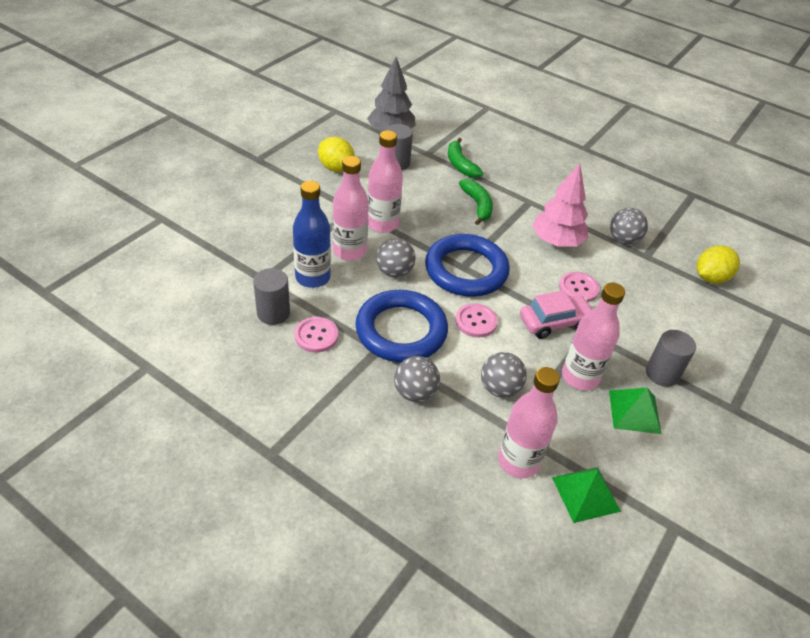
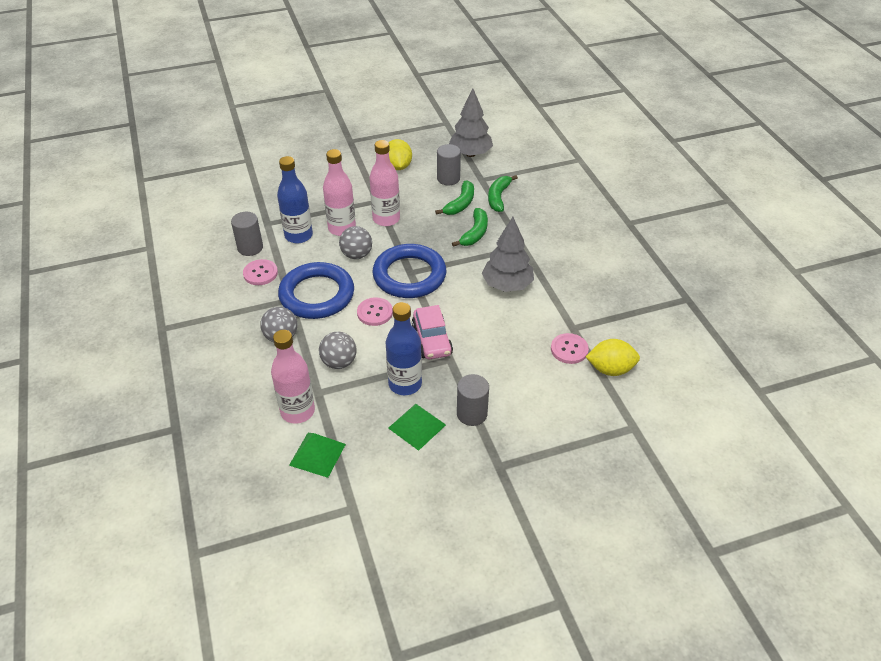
camera: 40 degrees right, 0 degrees up
pink car [520,290,592,339] -> pink car turned 60 degrees clockwise [412,305,453,359]
pink tree [532,163,589,247] -> grey tree [482,217,534,292]
pink button [559,272,600,302] -> pink button moved to [551,333,589,364]
pink bottle [562,282,625,390] -> blue bottle [386,302,422,395]
grey ball [610,208,648,244] -> none
none -> green banana [435,181,474,215]

